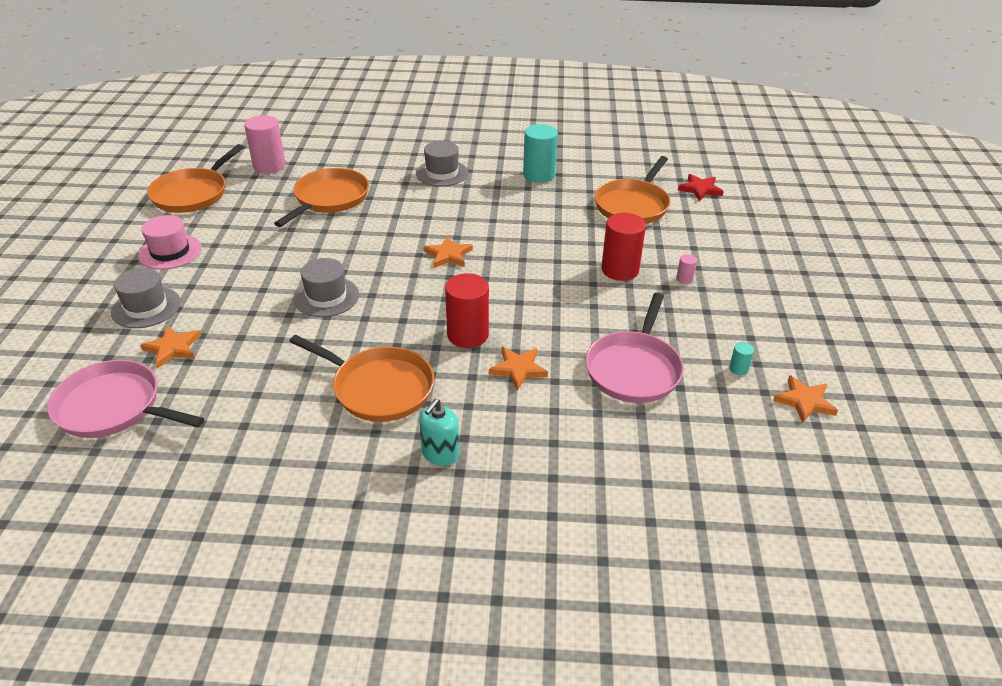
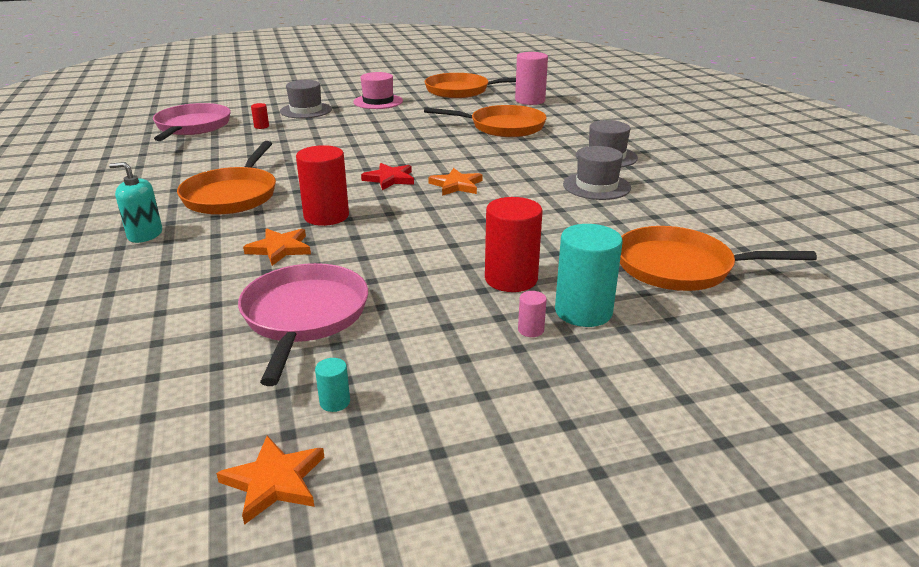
camera: 70 degrees right, 10 degrees down
orange star [140,326,201,368] -> red cylinder [251,103,269,129]
grey hat [294,258,359,317] -> grey hat moved to [563,146,631,200]
turquoise cylinder [523,124,558,183] -> turquoise cylinder moved to [555,224,623,327]
pink pan [585,293,684,403] -> pink pan turned 90 degrees clockwise [238,263,368,386]
red star [678,174,724,201] -> red star moved to [361,163,414,190]

